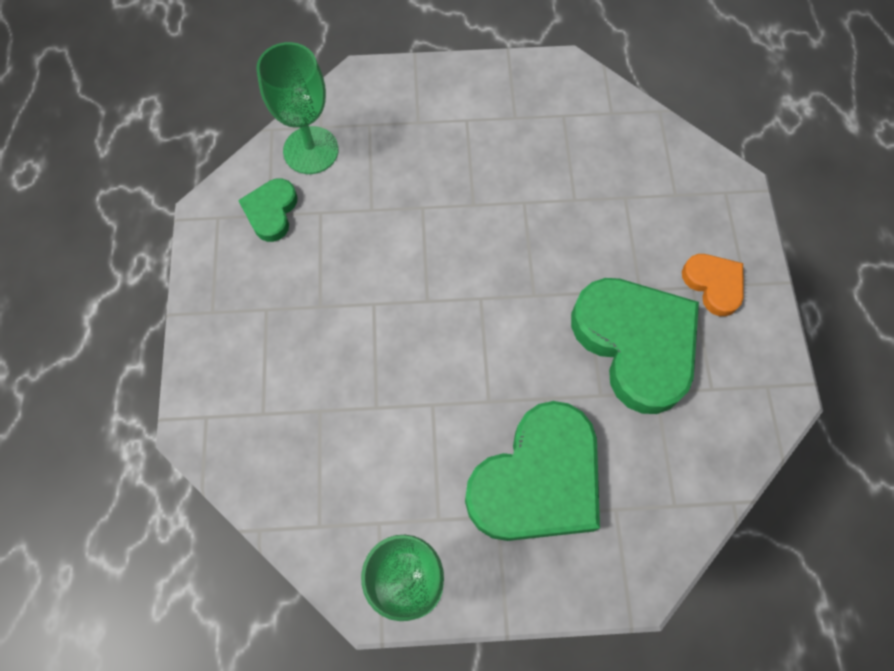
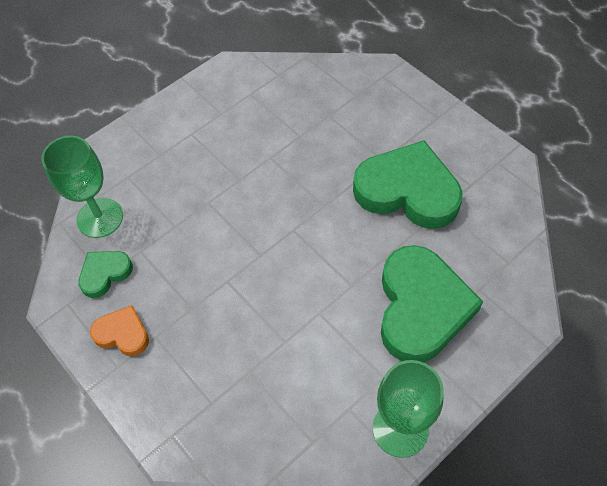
camera: 35 degrees left, 10 degrees down
green heart [238,179,298,242] -> green heart turned 75 degrees clockwise [78,251,133,298]
orange heart [682,254,743,316] -> orange heart moved to [90,305,149,356]

